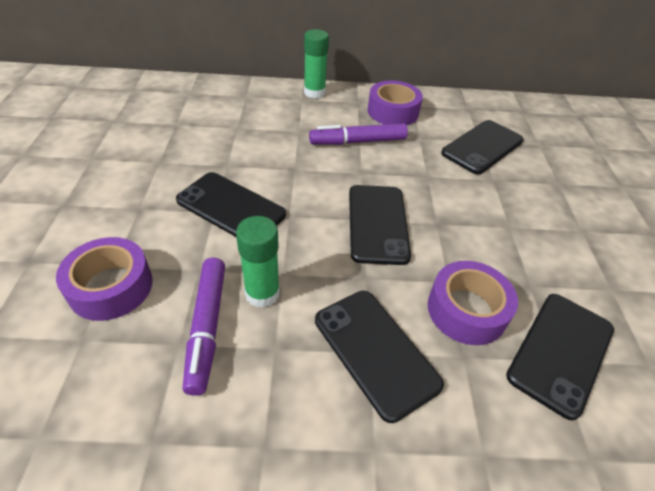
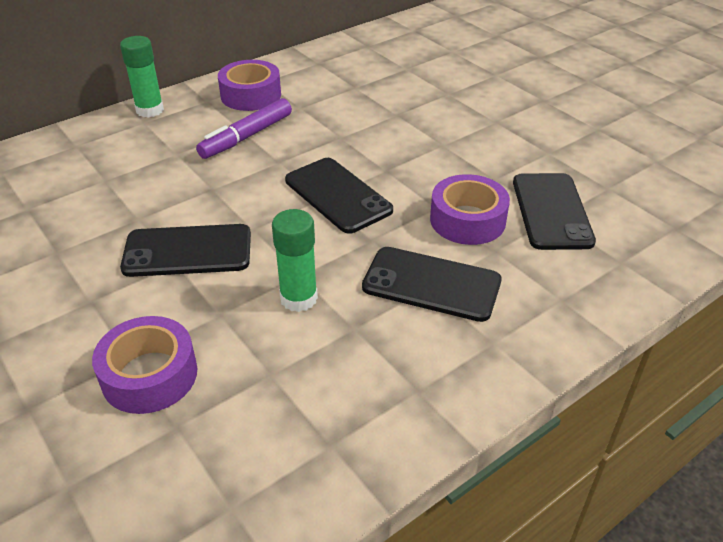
camera: 35 degrees left, 5 degrees down
purple marker [183,258,225,396] -> none
black phone [441,120,524,174] -> none

